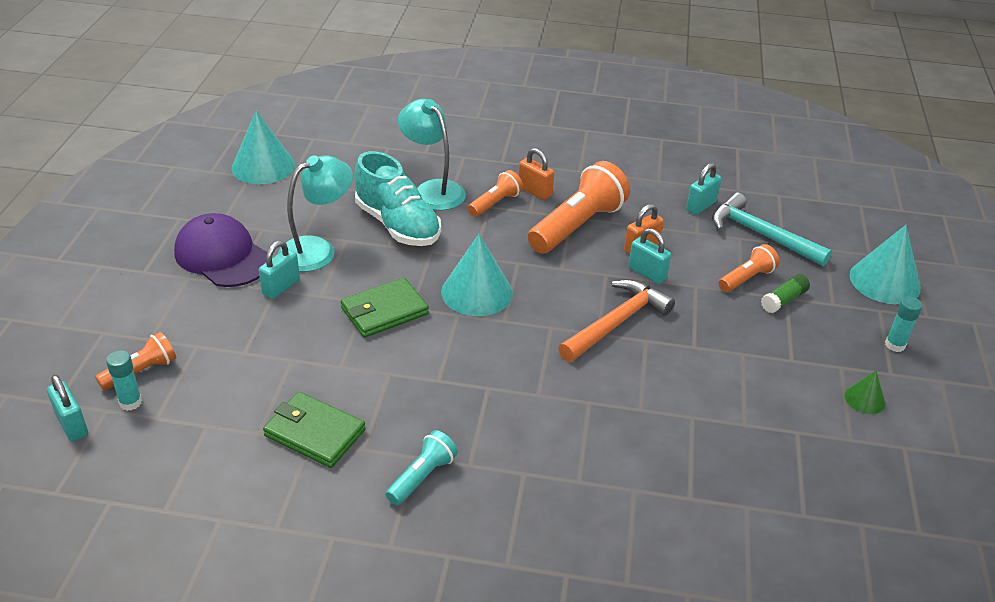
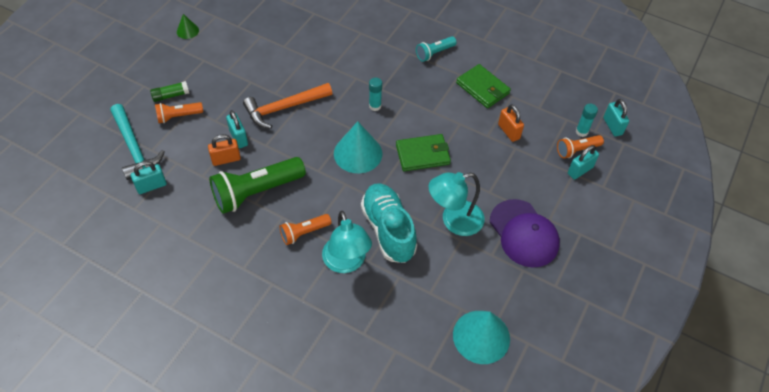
camera: 160 degrees left, 15 degrees up
turquoise padlock [259,241,300,299] -> turquoise padlock moved to [568,145,599,179]
orange padlock [519,148,554,200] -> orange padlock moved to [498,104,524,142]
orange flashlight [528,161,630,253] -> green flashlight [209,157,306,214]
turquoise cone [850,225,921,304] -> none
turquoise glue stick [885,296,923,352] -> turquoise glue stick moved to [369,78,382,111]

